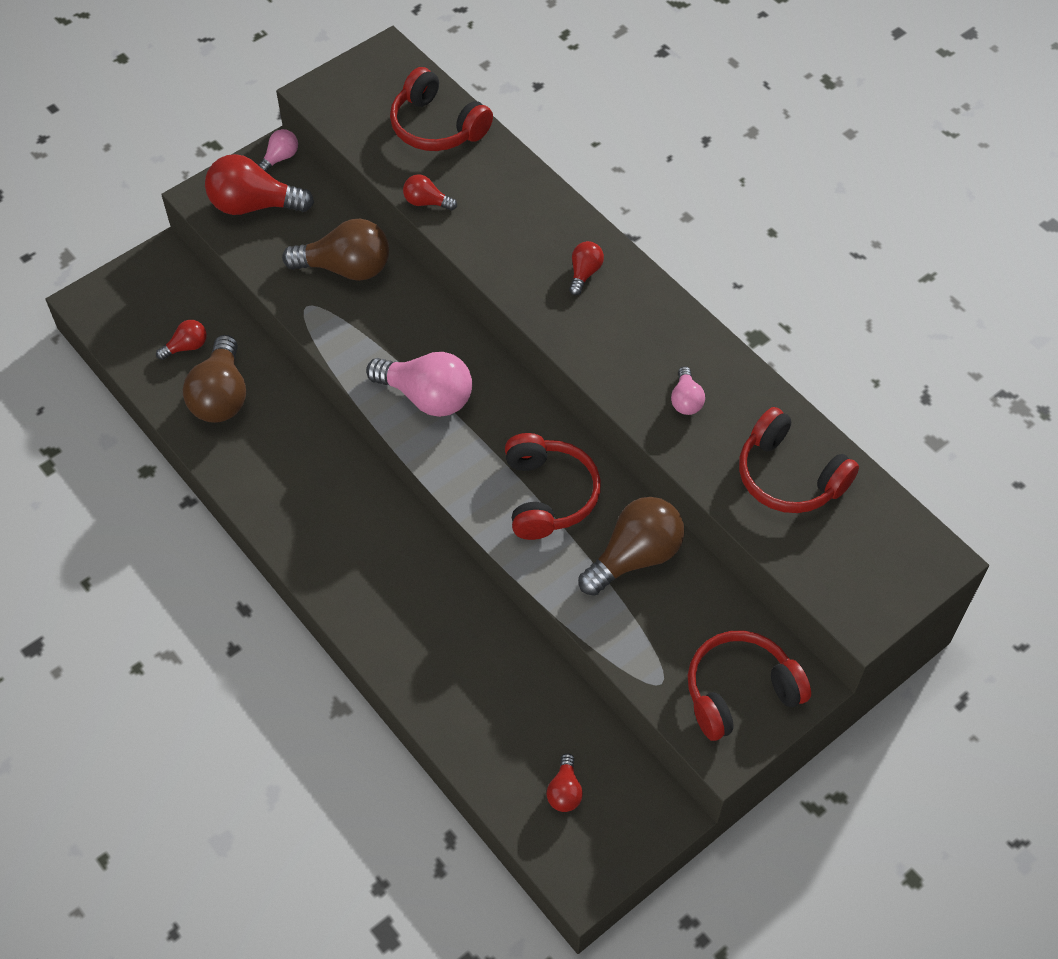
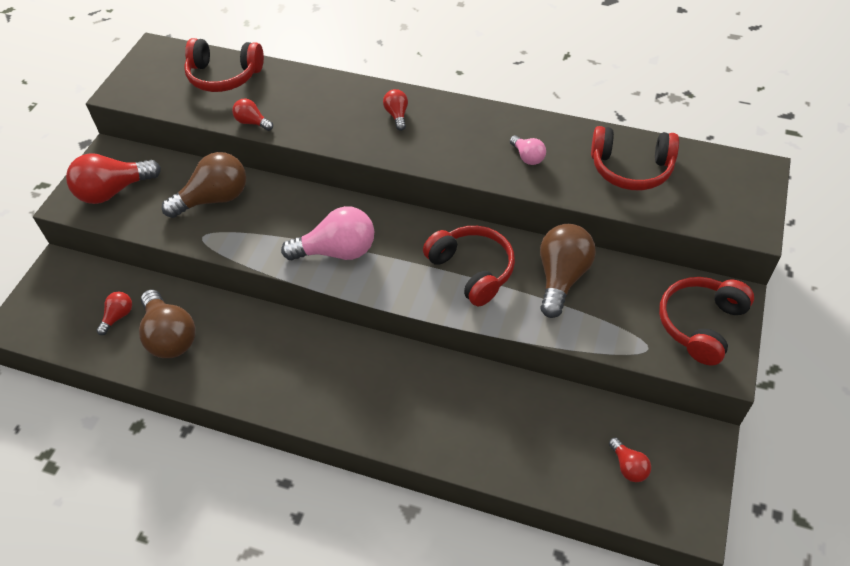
camera: 30 degrees left, 5 degrees down
pink light bulb [258,129,298,172] -> none
red light bulb [403,174,457,211] -> red light bulb turned 45 degrees clockwise [232,98,273,131]

